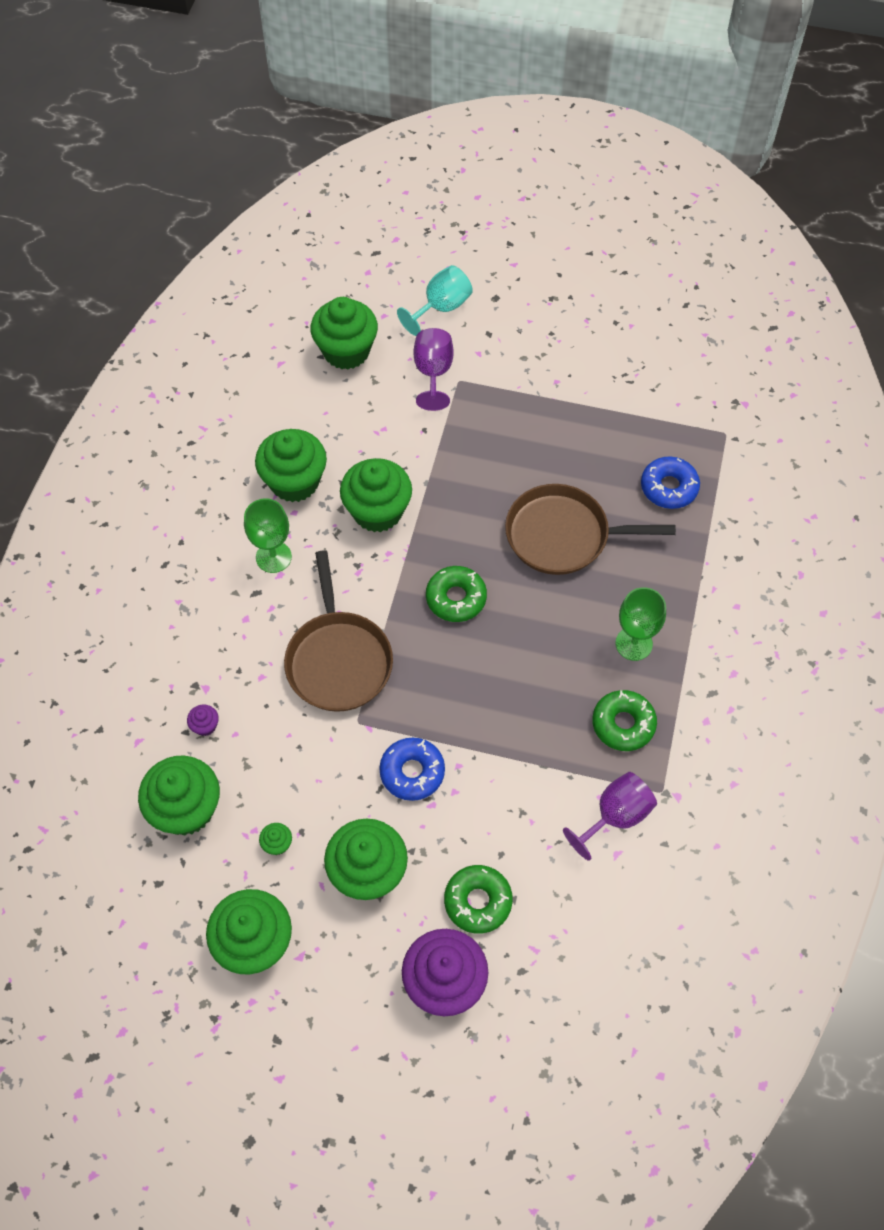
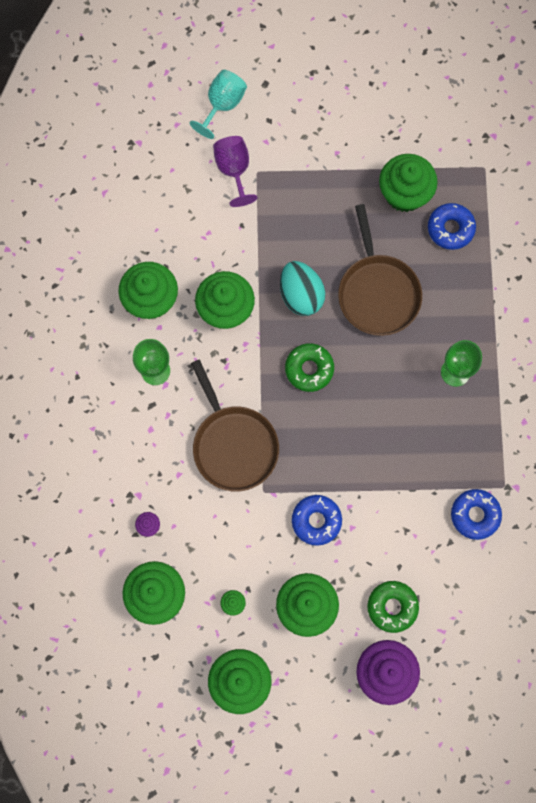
camera: 15 degrees left, 15 degrees up
green cupcake [310,297,378,370] -> green cupcake moved to [379,154,438,212]
brown pan [505,484,676,575] -> brown pan turned 90 degrees counterclockwise [338,204,422,336]
purple goblet [563,772,657,861] -> blue donut [451,489,502,540]
green donut [592,690,657,751] -> none
none -> turquoise egg [280,261,325,316]

